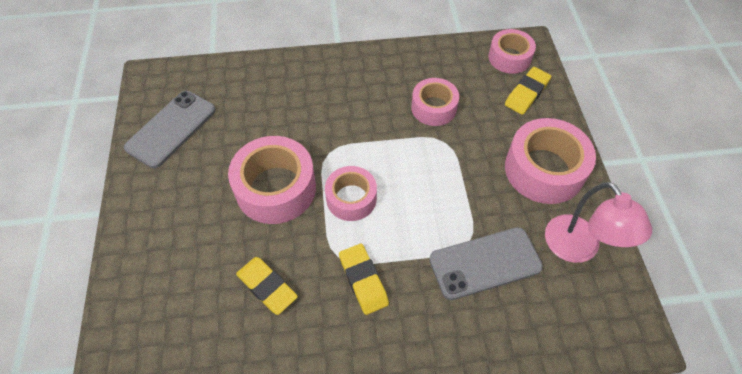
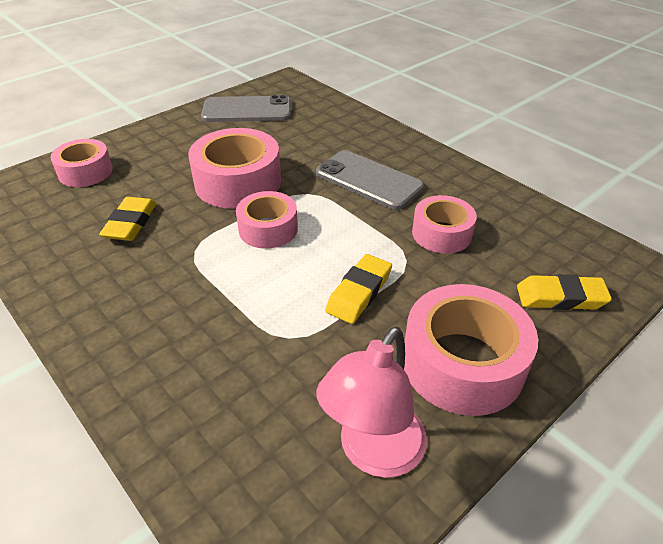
camera: 55 degrees right, 15 degrees down
yellow eraser [339,244,389,315] -> yellow eraser moved to [325,254,392,324]
grey phone [429,227,543,300] -> grey phone moved to [316,150,424,210]
pink tape [489,29,536,74] -> pink tape moved to [51,139,113,187]

